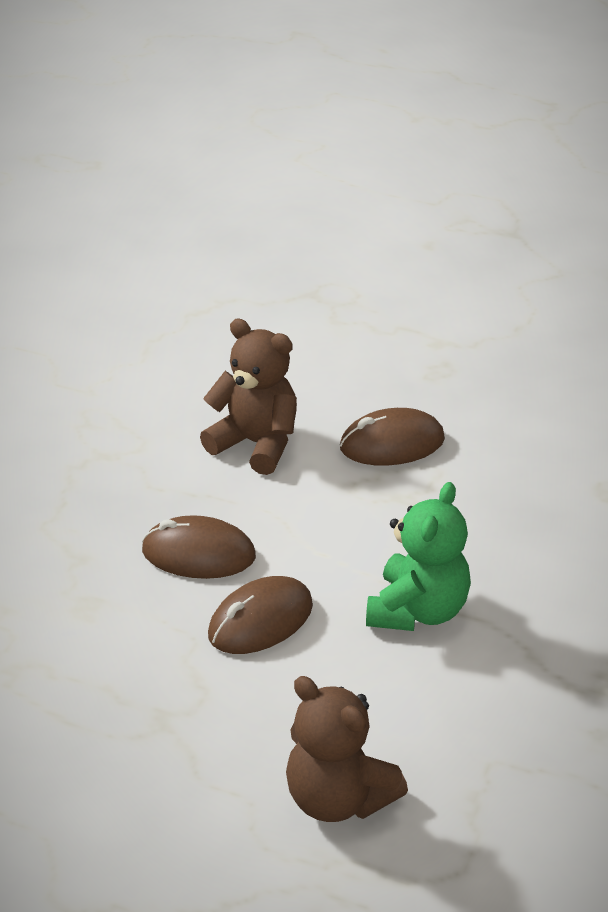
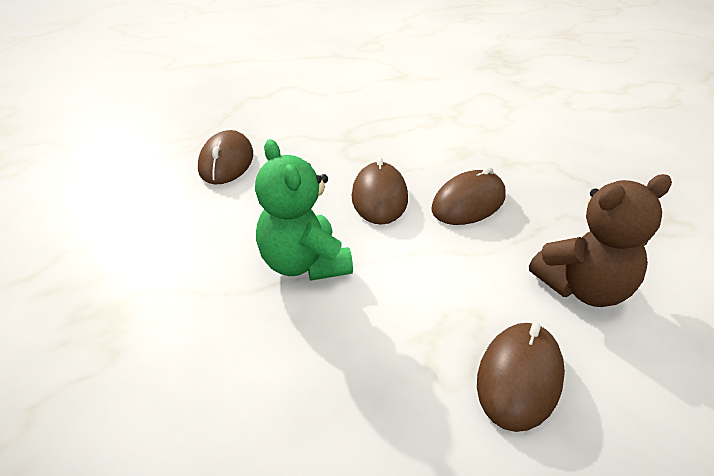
camera: 130 degrees right, 0 degrees up
brown teddy bear [286,676,408,822] -> brown mouse [198,130,253,185]

